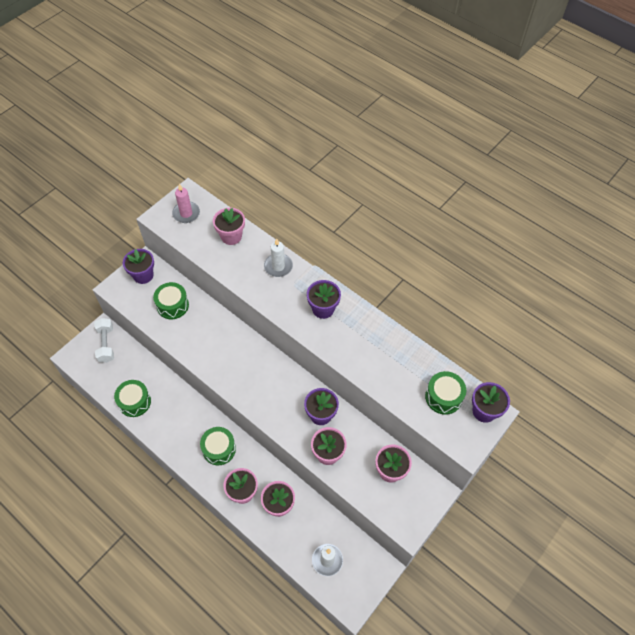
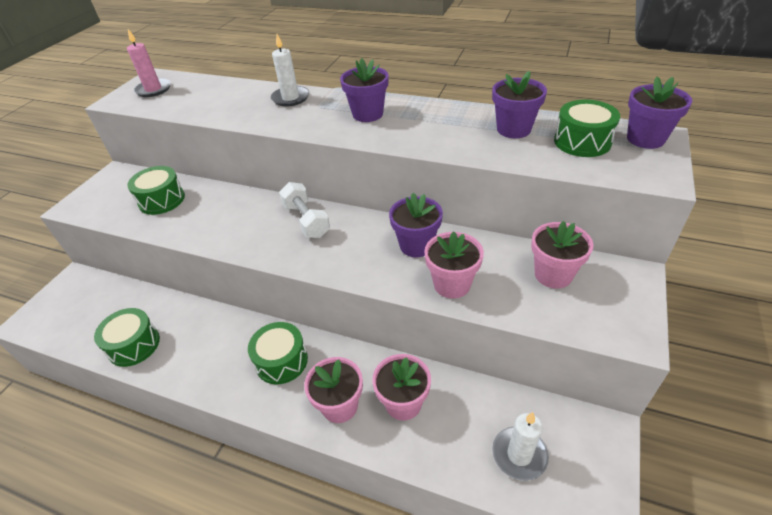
camera: 15 degrees left, 15 degrees down
white dumbbell [94,318,114,363] -> white dumbbell moved to [279,182,330,238]
purple flower pot [123,249,154,284] -> purple flower pot moved to [492,71,547,138]
pink flower pot [213,208,245,245] -> none

